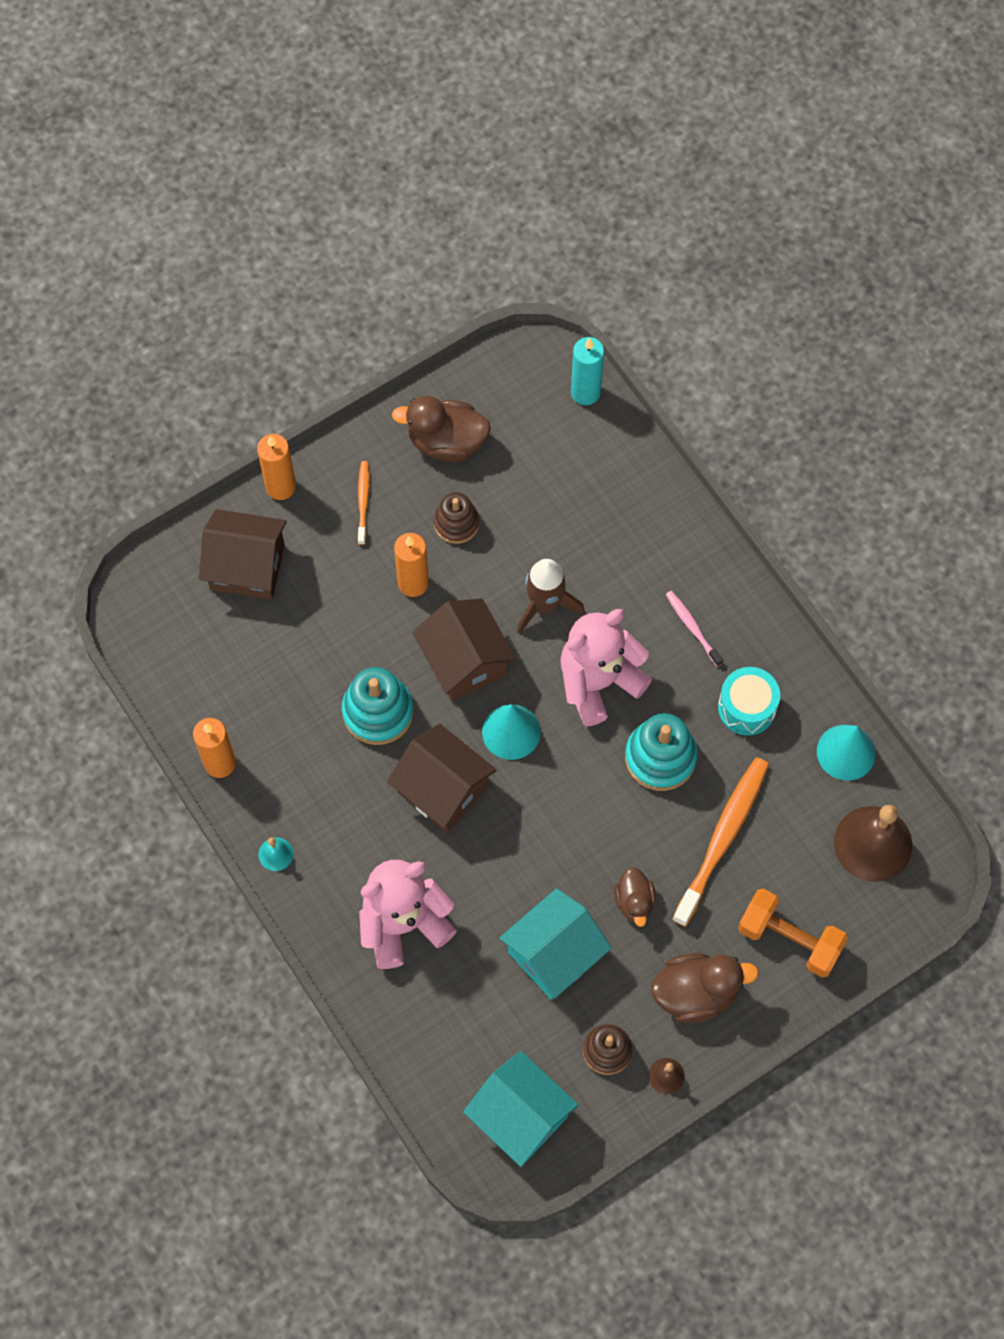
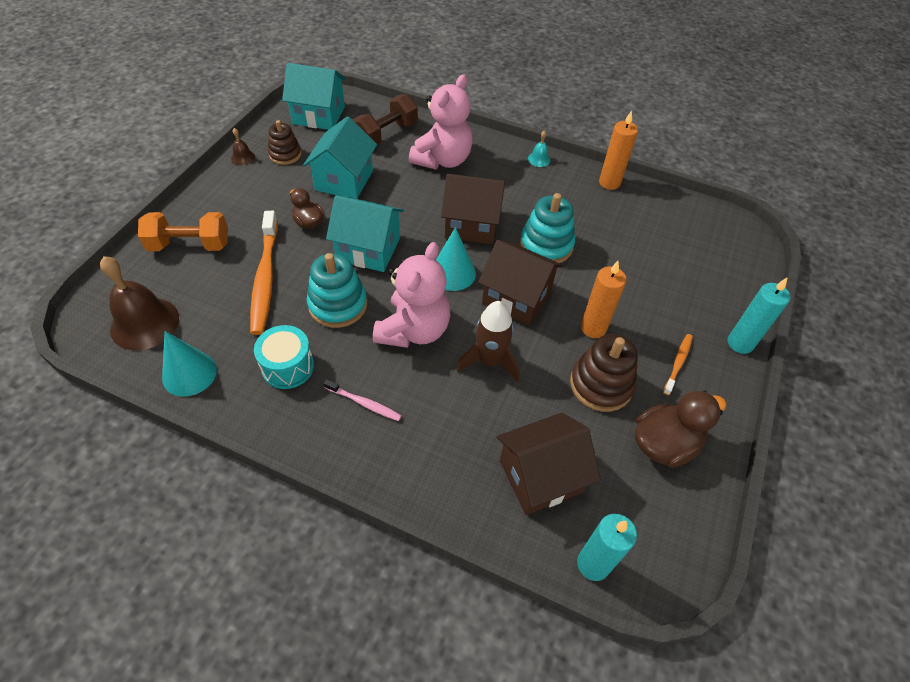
camera: 145 degrees right, 15 degrees down
brown house [199,509,287,600] -> brown house moved to [497,413,601,515]
orange candle [257,434,296,500] -> turquoise candle [727,278,791,354]
orange toothbrush [358,461,369,545] -> orange toothbrush turned 120 degrees counterclockwise [663,334,693,395]
brown stacking toy [434,492,479,544] -> brown stacking toy [570,334,638,412], size x1.52
brown duck [651,953,759,1023] -> none
none -> turquoise house [326,195,404,272]
none -> brown dumbbell [353,94,418,145]

